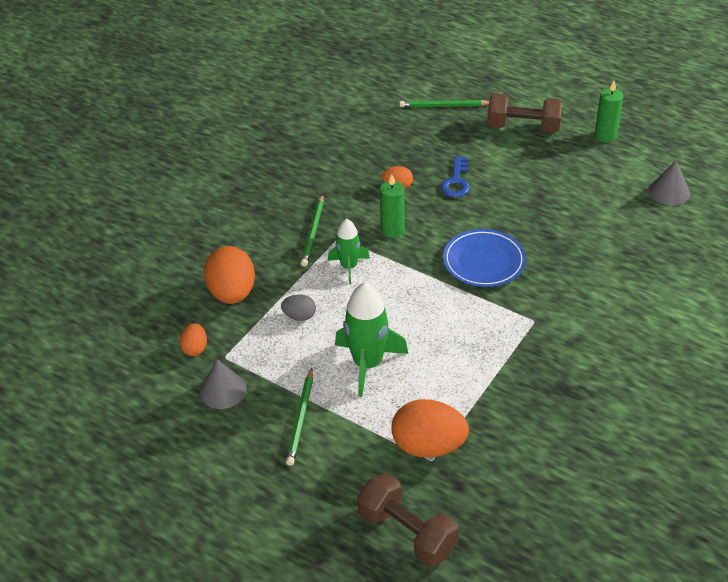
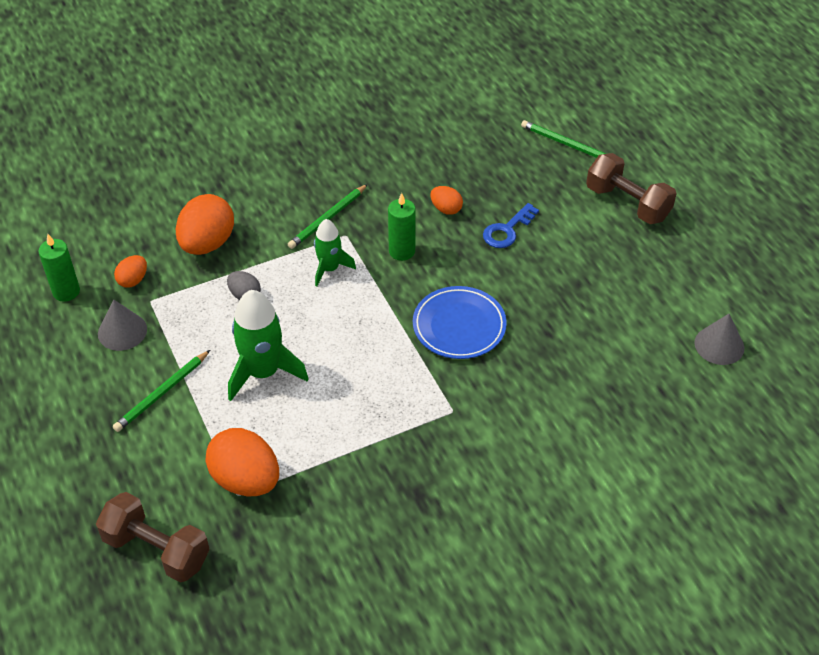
camera: 30 degrees right, 5 degrees up
brown dumbbell [357,473,459,567] -> brown dumbbell turned 45 degrees counterclockwise [96,492,210,583]
green candle [595,81,623,143] -> green candle moved to [38,234,80,302]

